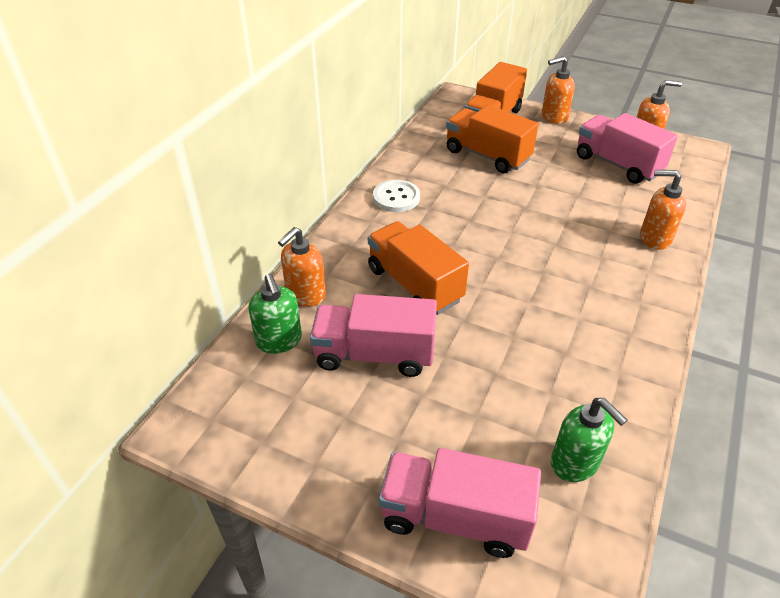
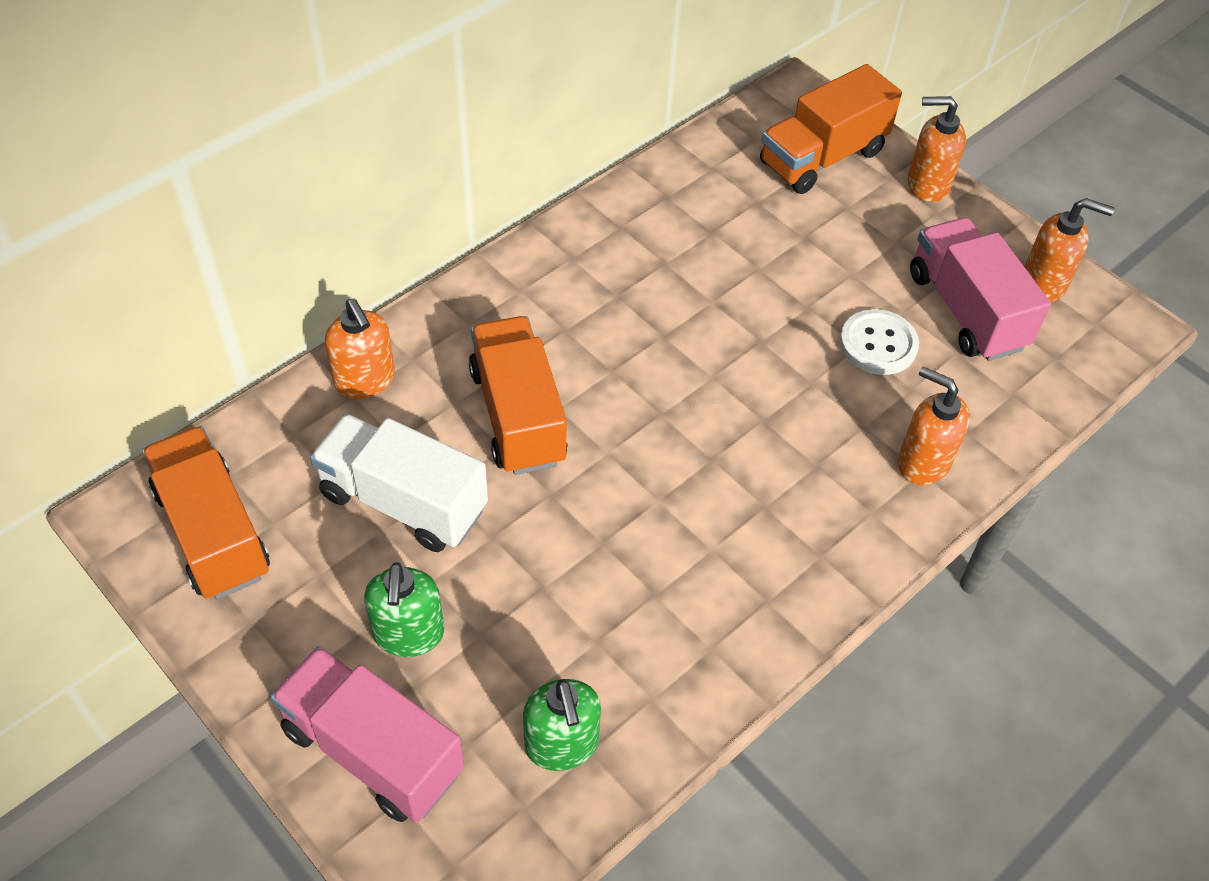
camera: 20 degrees right, 10 degrees up
green soap dispenser [248,273,302,354] -> green soap dispenser moved to [364,562,445,657]
orange soap dispenser [278,227,326,306] -> orange soap dispenser turned 90 degrees counterclockwise [325,299,395,399]
pink truck [310,294,437,377] -> white truck [310,414,488,552]
white button [373,180,420,212] -> white button moved to [840,309,919,375]
orange truck [446,105,538,173] -> orange truck moved to [142,426,270,599]

